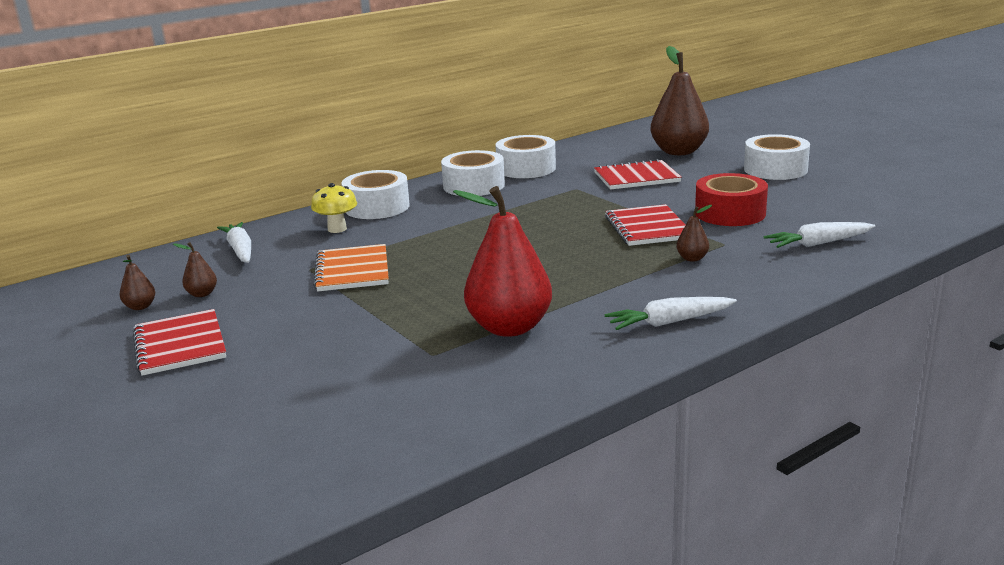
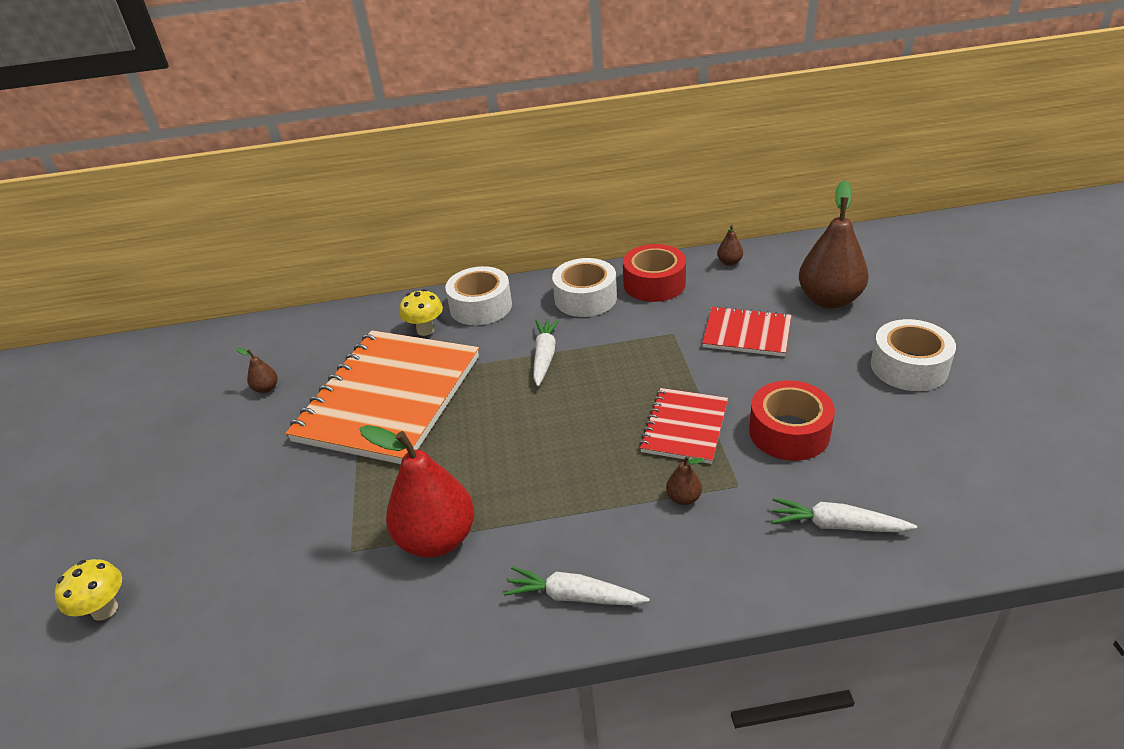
camera: 30 degrees right, 15 degrees up
brown pear [120,255,155,310] -> brown pear moved to [717,225,743,266]
red notebook [133,309,226,376] -> none
white carrot [217,222,251,263] -> white carrot moved to [533,319,560,387]
orange notebook [314,244,389,291] -> orange notebook [286,330,479,464], size x1.98
white tape [495,135,556,178] -> red tape [623,244,686,302]
none -> yellow mushroom [54,559,122,621]

